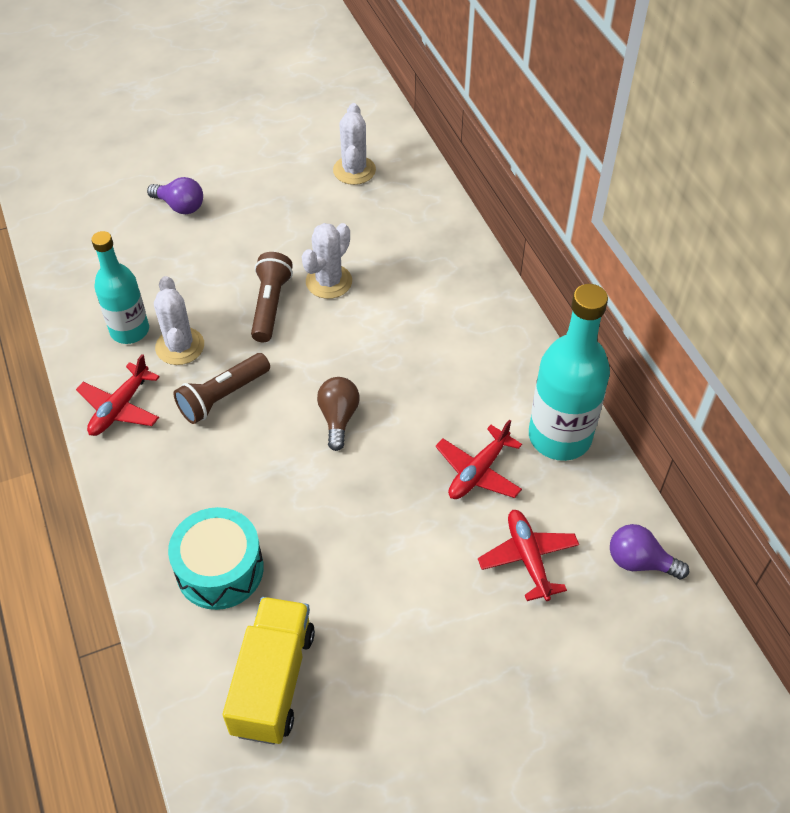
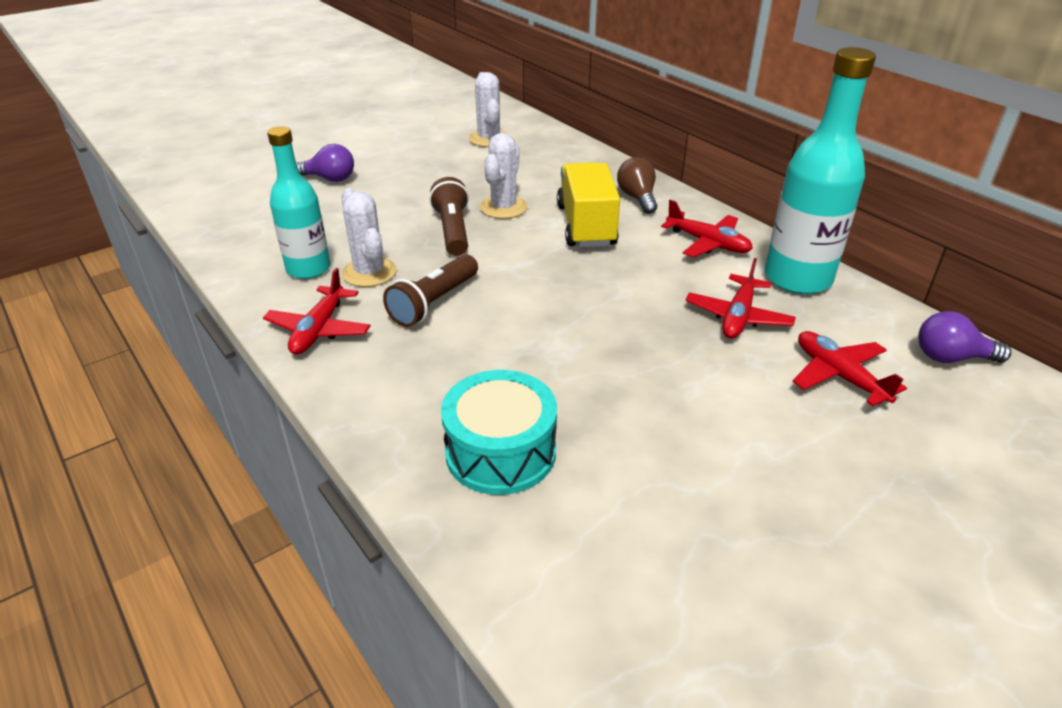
camera: 15 degrees left, 15 degrees down
yellow truck [223,597,315,745] -> yellow truck moved to [557,162,620,248]
brown light bulb [317,377,360,451] -> brown light bulb moved to [617,157,657,214]
none -> red plane [661,200,753,257]

